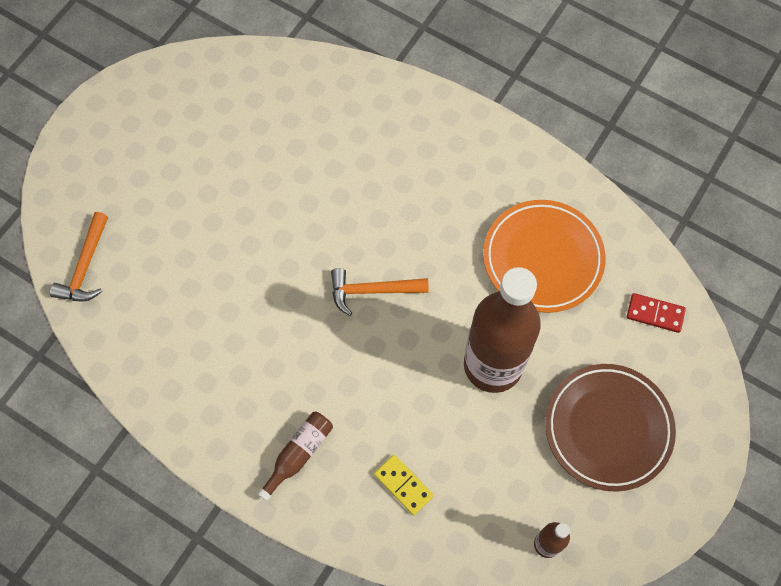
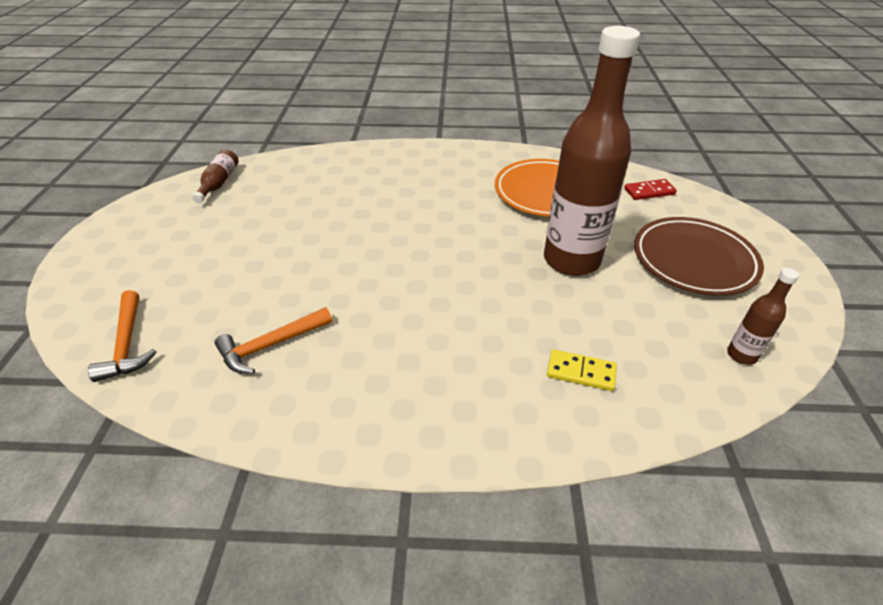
camera: 30 degrees left, 25 degrees down
brown bottle [257,412,333,501] -> brown bottle moved to [192,149,239,203]
orange hammer [331,268,429,316] -> orange hammer moved to [215,307,332,374]

